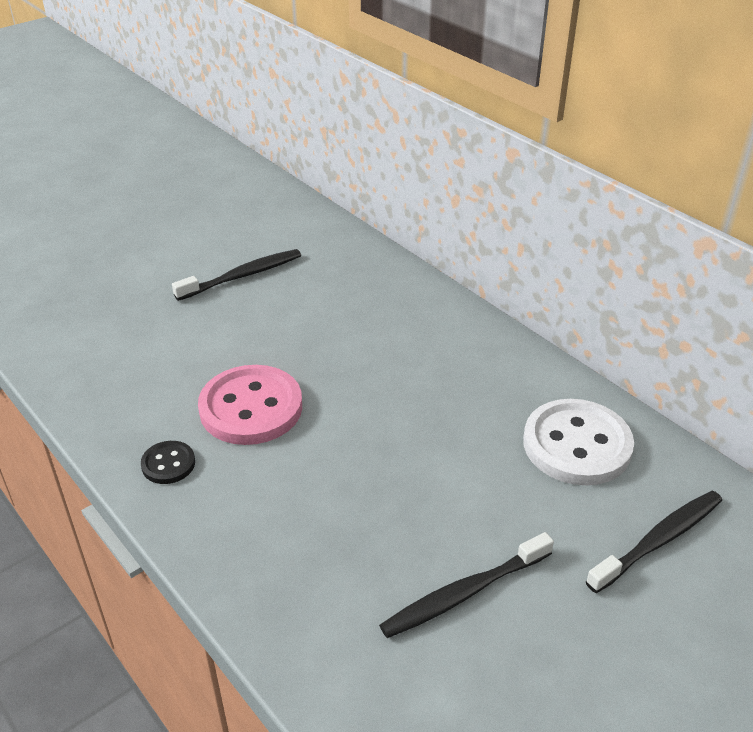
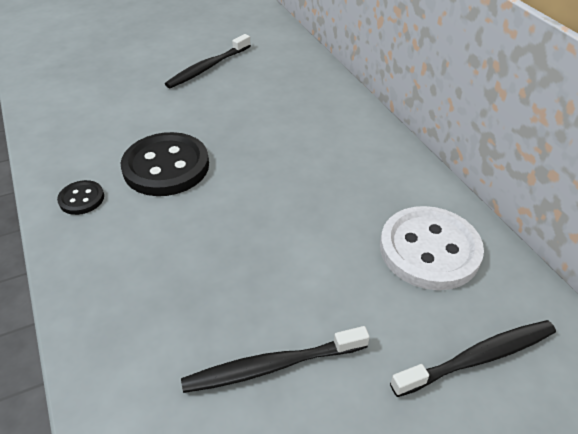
camera: 15 degrees right, 5 degrees up
black toothbrush [172,249,301,301] -> black toothbrush turned 150 degrees clockwise [165,34,251,88]
pink button [198,365,302,445] -> black button [121,132,209,196]

